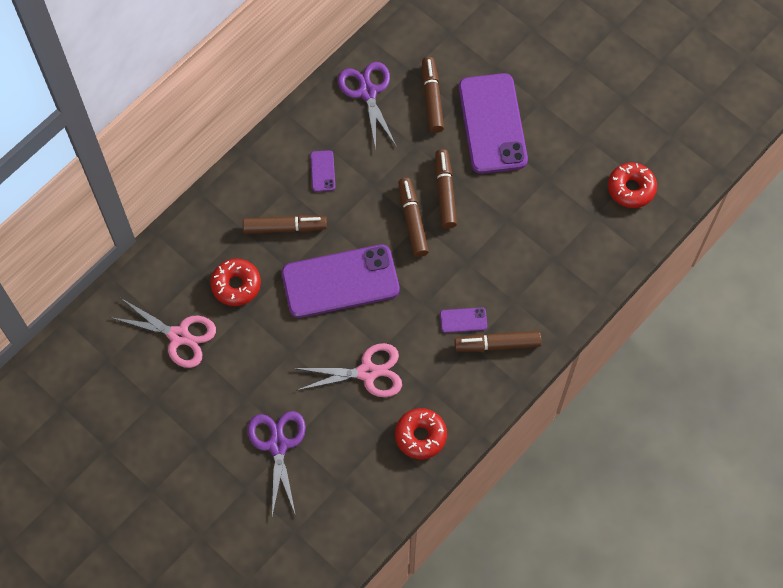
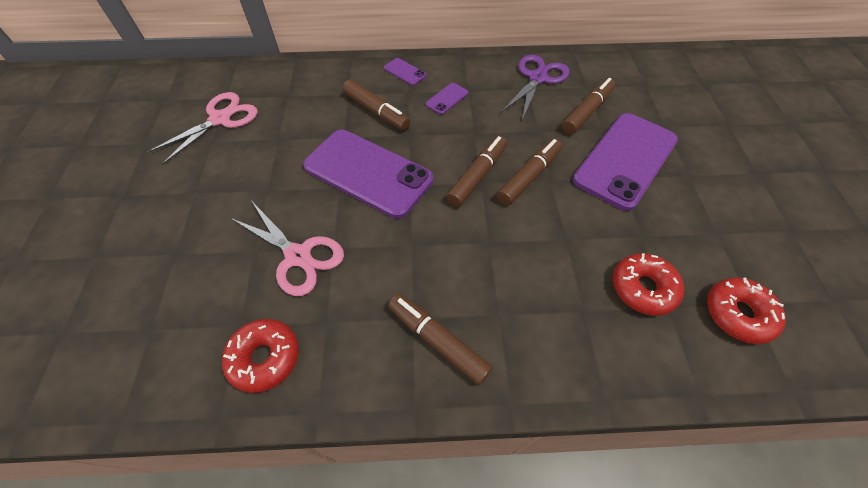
camera: 45 degrees right, 10 degrees down
pink scissors [110,298,216,368] -> pink scissors turned 120 degrees counterclockwise [147,92,258,165]
red donut [211,259,261,306] -> red donut moved to [613,253,684,316]
purple scissors [248,411,306,516] -> none
purple phone [440,307,487,333] -> purple phone moved to [384,58,427,85]

